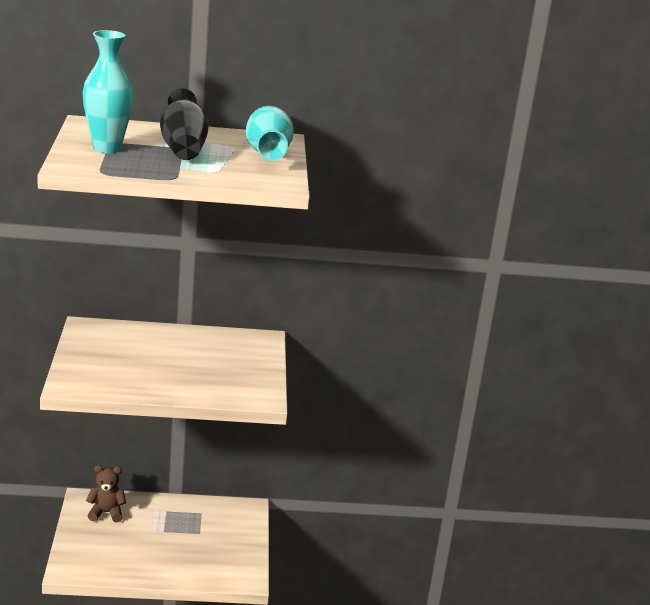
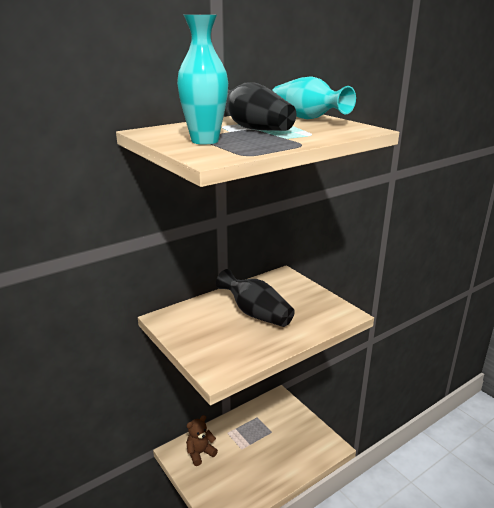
camera: 30 degrees left, 0 degrees up
none -> black vase [216,269,295,327]

